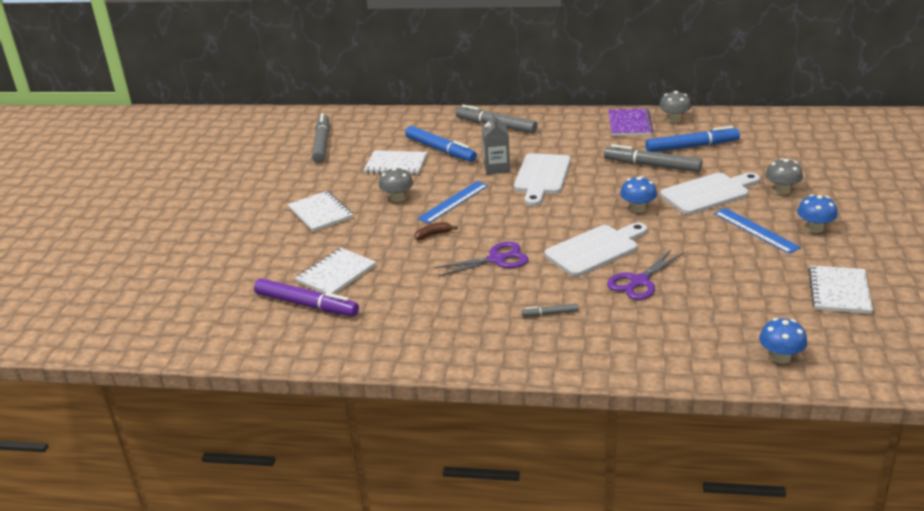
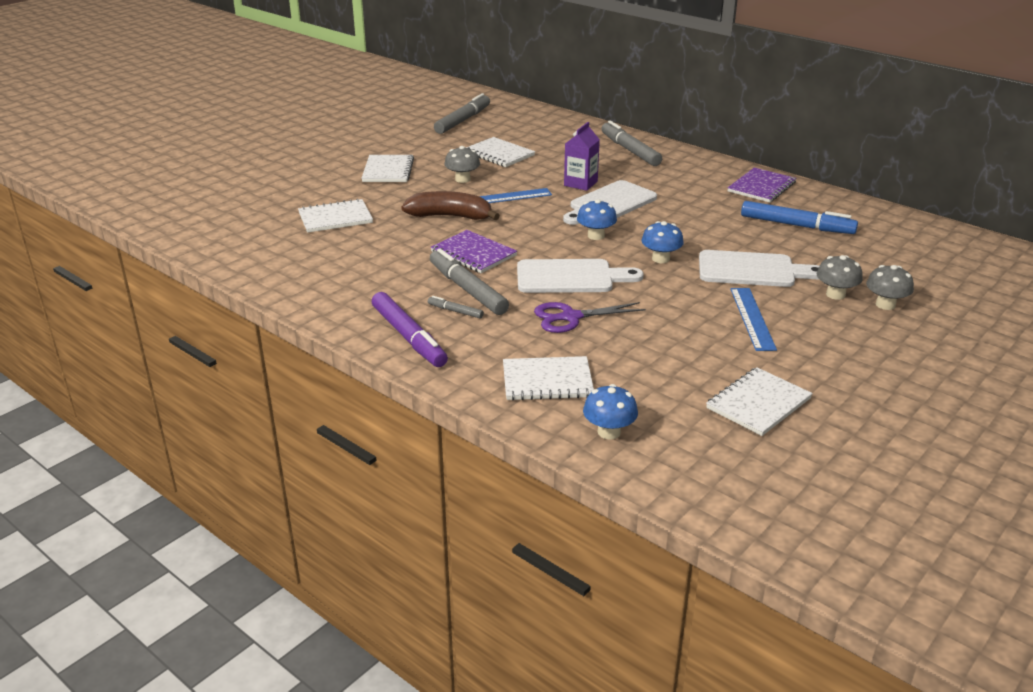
camera: 30 degrees right, 0 degrees up
purple marker [254,278,359,316] -> purple marker moved to [372,292,448,367]
blue marker [405,126,477,162] -> none
brown banana [415,222,457,240] -> brown banana [401,191,500,220], size x2.12
purple scissors [434,242,528,277] -> purple notebook [430,230,517,273]
grey carton [482,112,510,174] -> purple carton [564,122,600,191]
grey marker [604,144,702,172] -> grey marker moved to [430,248,509,315]
grey mushroom [659,91,691,123] -> grey mushroom moved to [866,265,914,310]
blue mushroom [797,194,838,233] -> blue mushroom moved to [577,199,617,240]
none -> white notebook [503,356,594,400]

